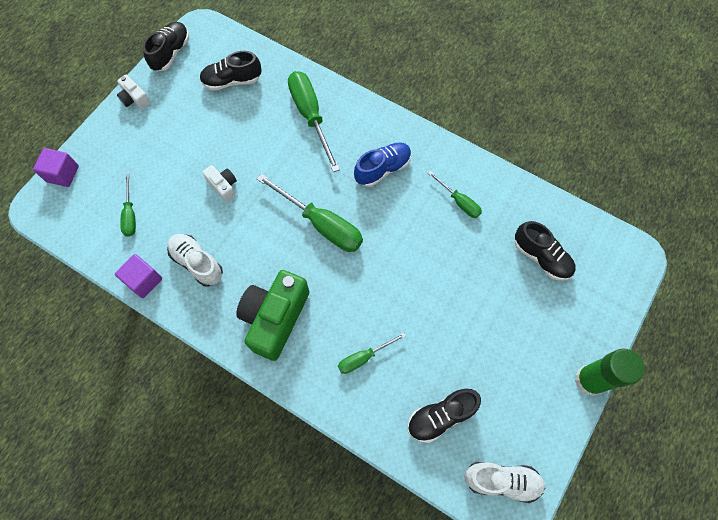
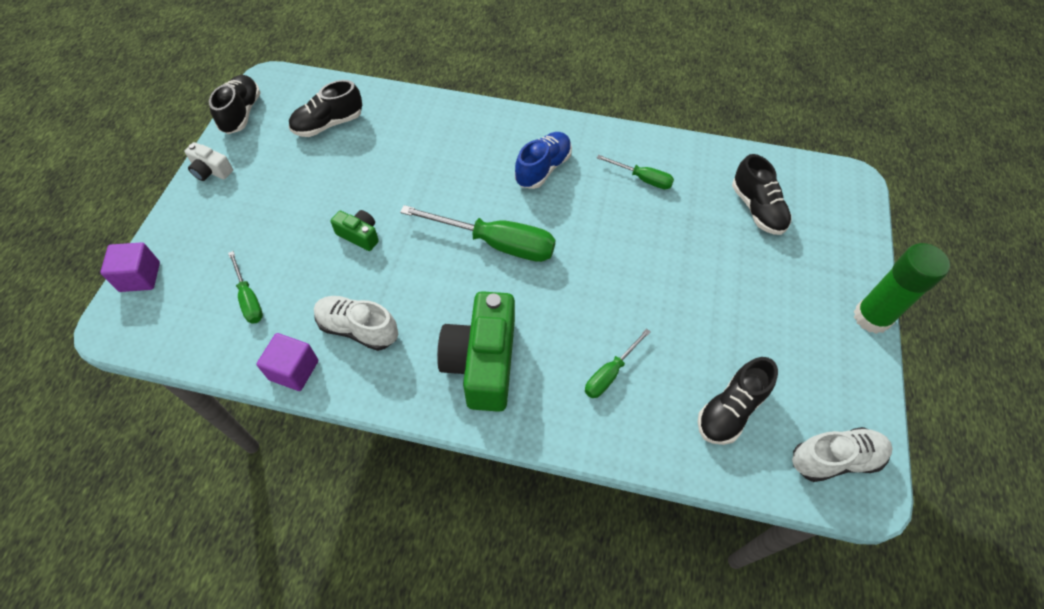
camera: 20 degrees left, 10 degrees down
white camera [202,165,237,202] -> green camera [330,210,379,251]
green screwdriver [288,71,340,172] -> none
black shoe [515,221,576,281] -> black shoe turned 45 degrees clockwise [732,154,792,235]

